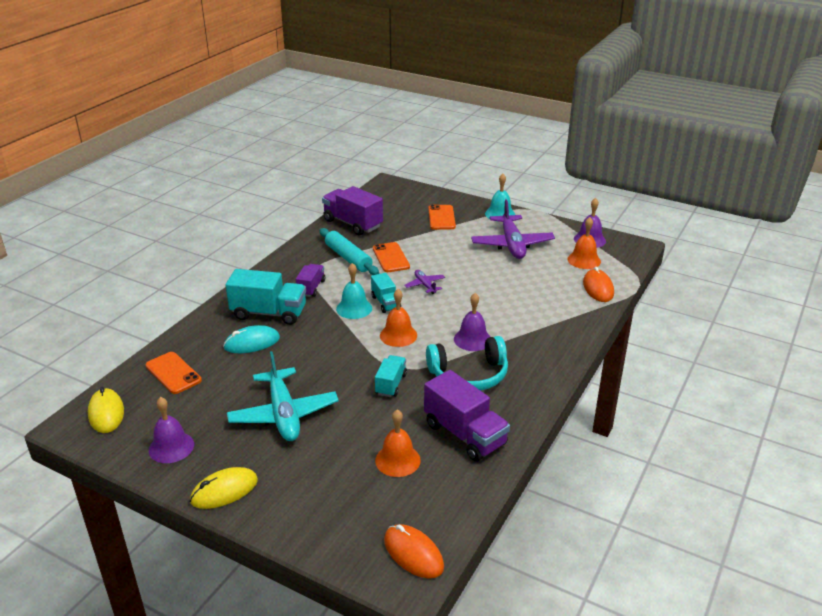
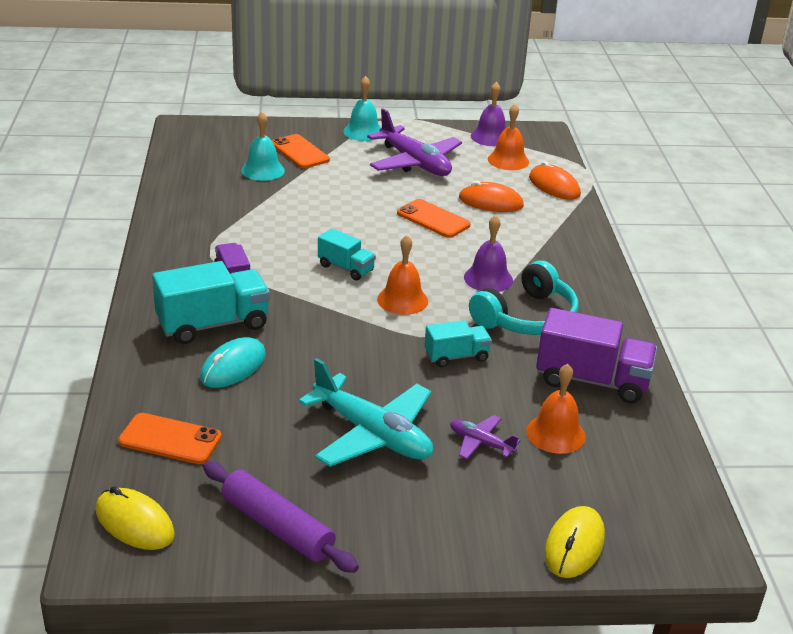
camera: 35 degrees left, 0 degrees up
purple bell [149,397,194,463] -> purple rolling pin [203,461,359,573]
yellow mouse [190,467,258,509] -> yellow mouse moved to [544,506,605,578]
turquoise rolling pin [320,228,379,275] -> none
purple truck [322,186,383,235] -> none
turquoise bell [336,263,372,319] -> turquoise bell moved to [241,112,285,181]
orange phone [373,242,410,272] -> orange phone moved to [397,199,471,238]
turquoise truck [375,355,407,397] -> turquoise truck turned 90 degrees clockwise [424,320,492,367]
orange mouse [384,524,444,578] -> orange mouse moved to [459,181,524,212]
purple plane [404,270,445,294] -> purple plane moved to [450,415,520,459]

